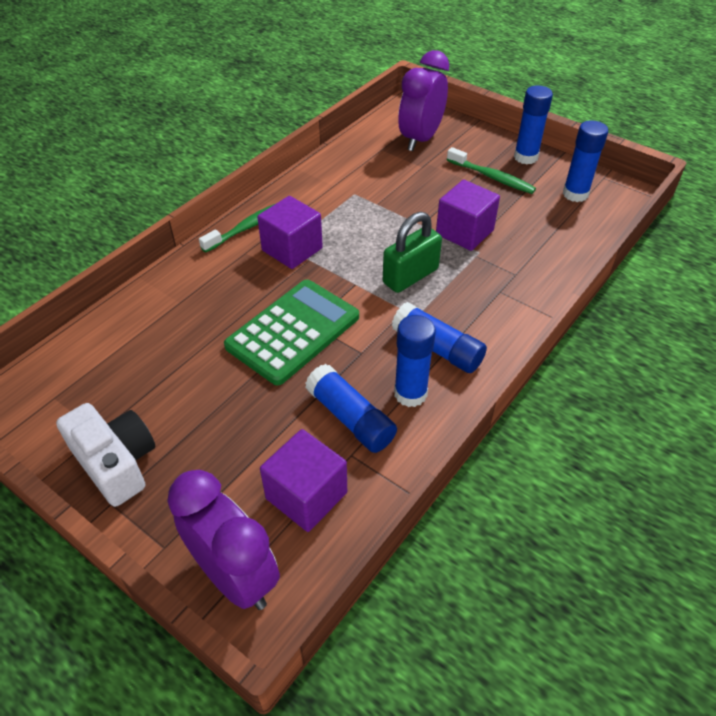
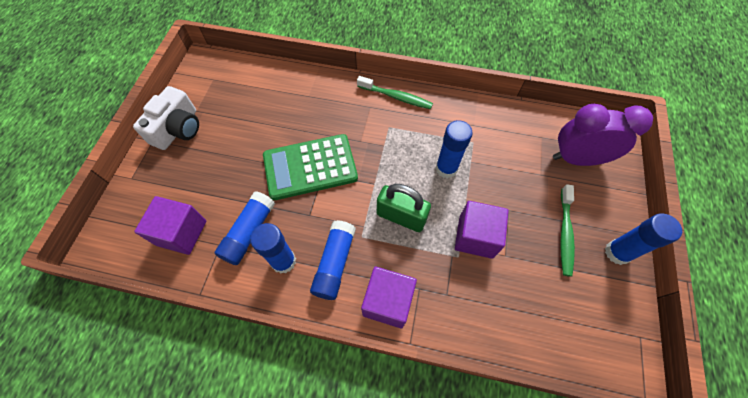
camera: 65 degrees right, 15 degrees up
purple clock [167,470,280,610] -> none
green calculator [224,279,359,385] -> green calculator turned 150 degrees clockwise [263,134,358,200]
purple cube [257,196,323,269] -> purple cube moved to [361,267,417,328]
blue glue stick [563,120,608,202] -> blue glue stick moved to [435,120,473,178]

